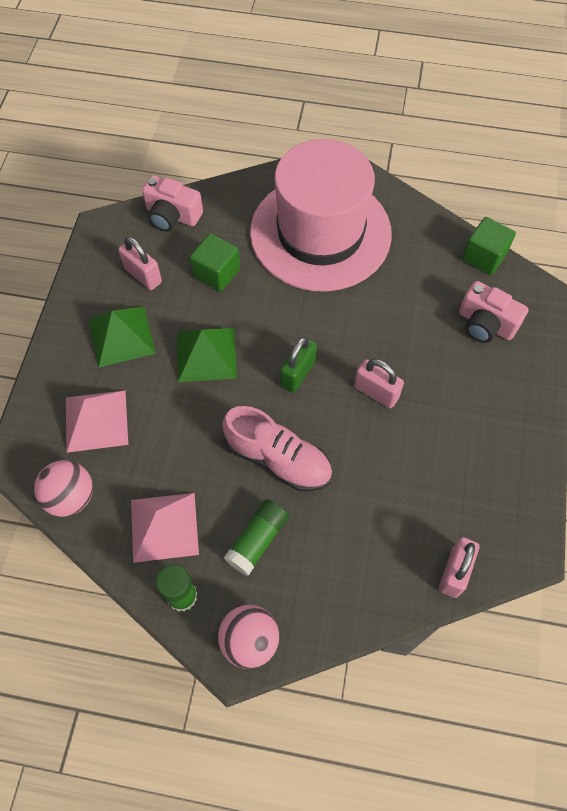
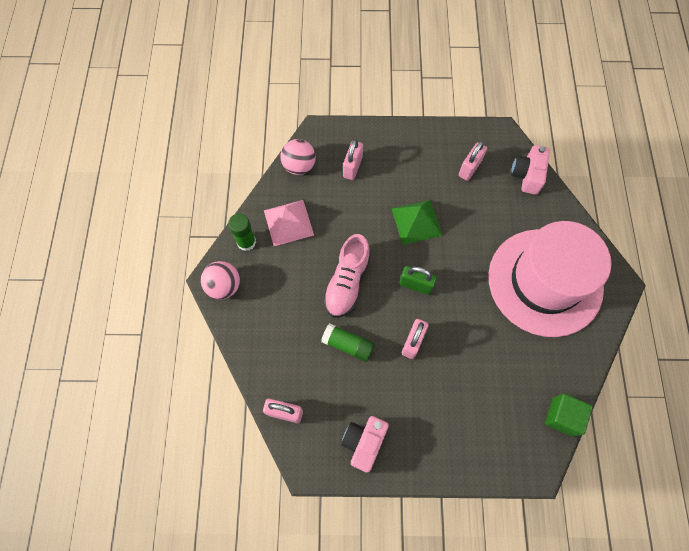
camera: 80 degrees right, 5 degrees up
pink pyramid [66,390,128,453] -> pink padlock [343,139,363,180]
green pyramid [89,306,156,368] -> none
green cube [190,233,240,292] -> none
green glue stick [224,499,289,576] -> green glue stick moved to [321,323,375,362]
pink camera [459,281,529,343] -> pink camera moved to [341,416,389,473]

